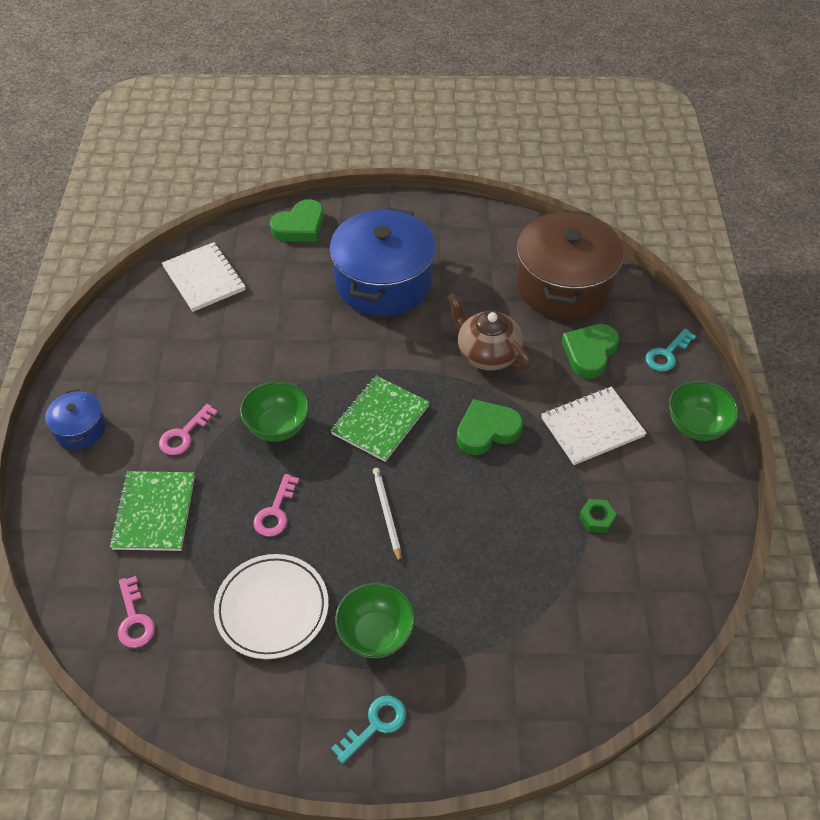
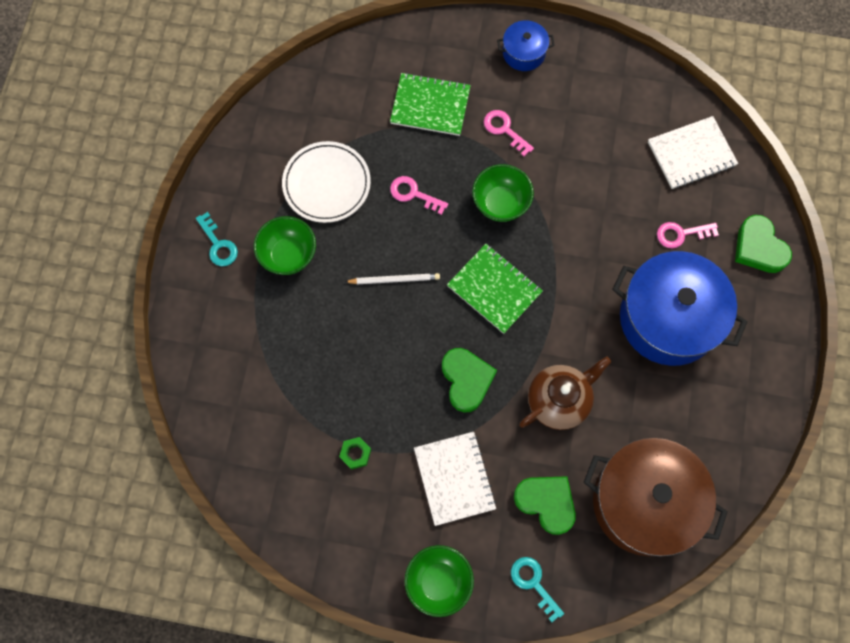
camera: 100 degrees right, 20 degrees up
pink key [118,576,155,648] -> pink key moved to [657,222,719,248]

